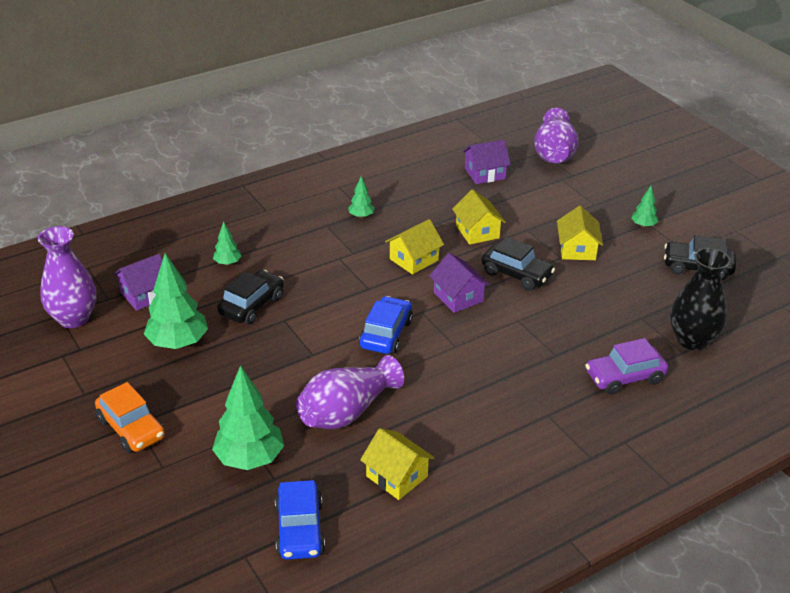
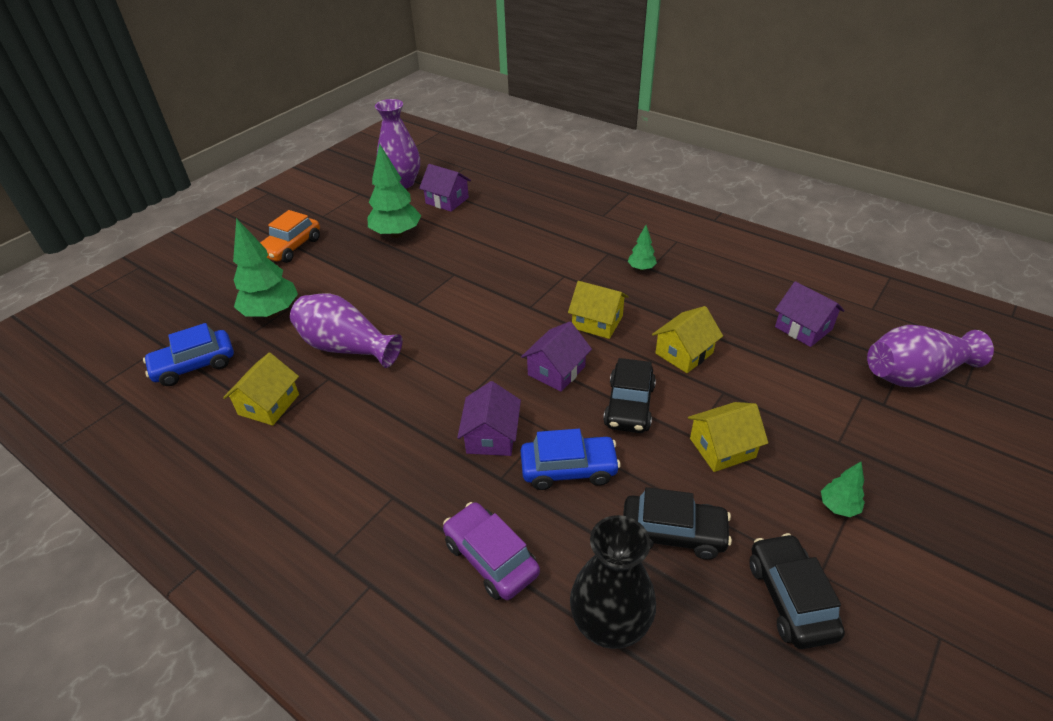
camera: 70 degrees right, 5 degrees up
green tree [213,221,241,266] -> none
black car [217,270,284,324] -> black car moved to [623,487,732,560]
blue car [359,296,413,354] -> blue car moved to [521,429,621,490]
none -> purple house [457,381,521,456]

